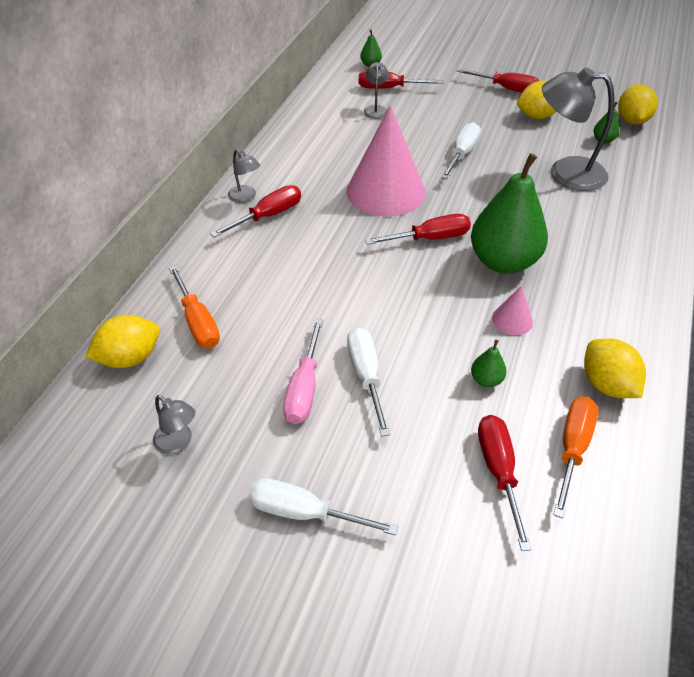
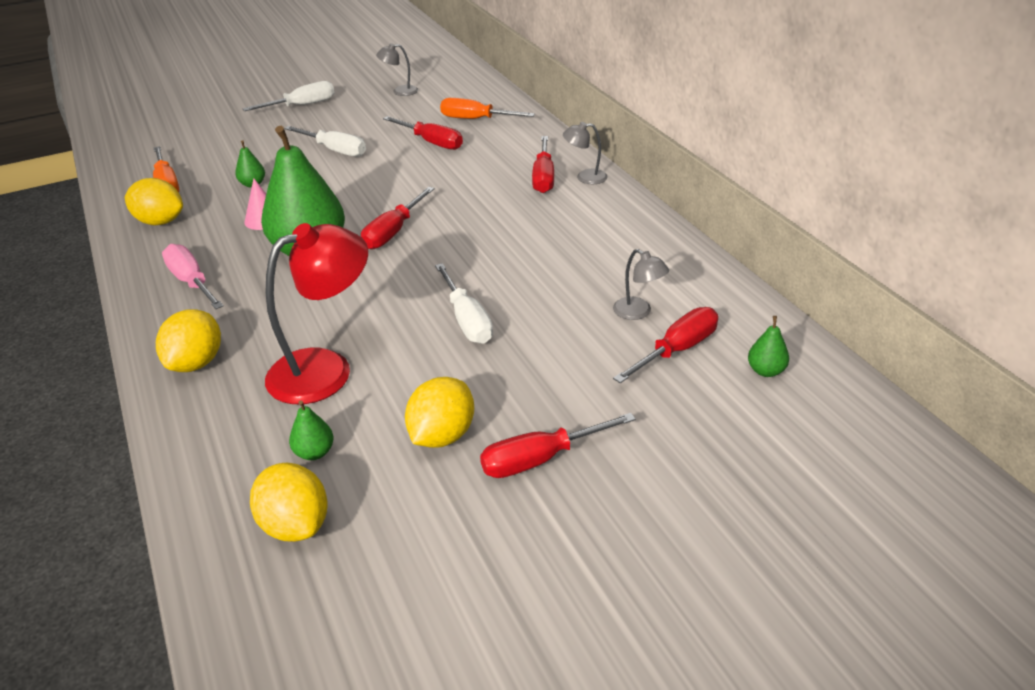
camera: 135 degrees right, 10 degrees down
yellow lemon [85,315,160,368] -> yellow lemon moved to [156,309,221,372]
pink screwdriver [283,319,323,424] -> pink screwdriver moved to [162,244,224,309]
pink cone [346,105,425,217] -> none
red screwdriver [478,415,532,551] -> red screwdriver moved to [383,116,463,150]
grey lamp [542,67,614,191] -> red lamp [265,223,368,404]

